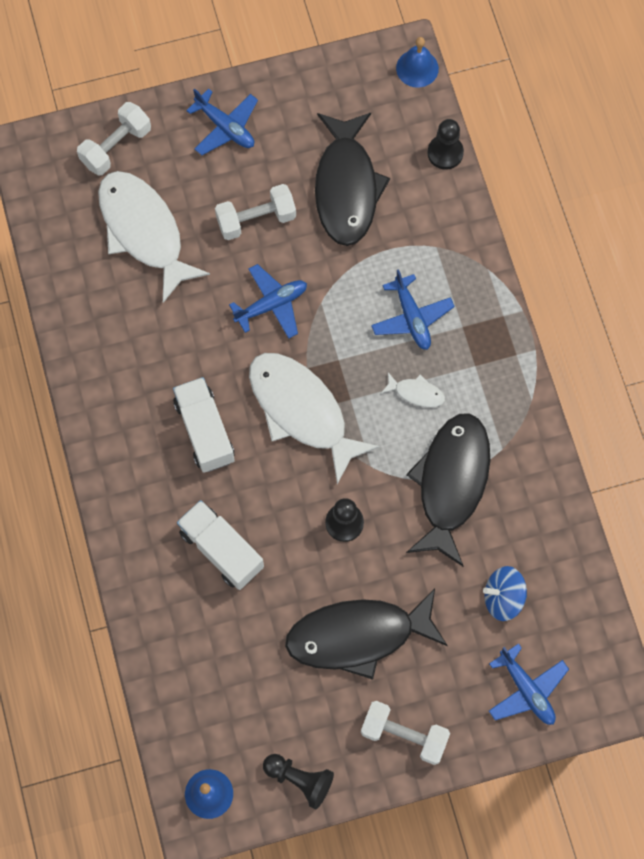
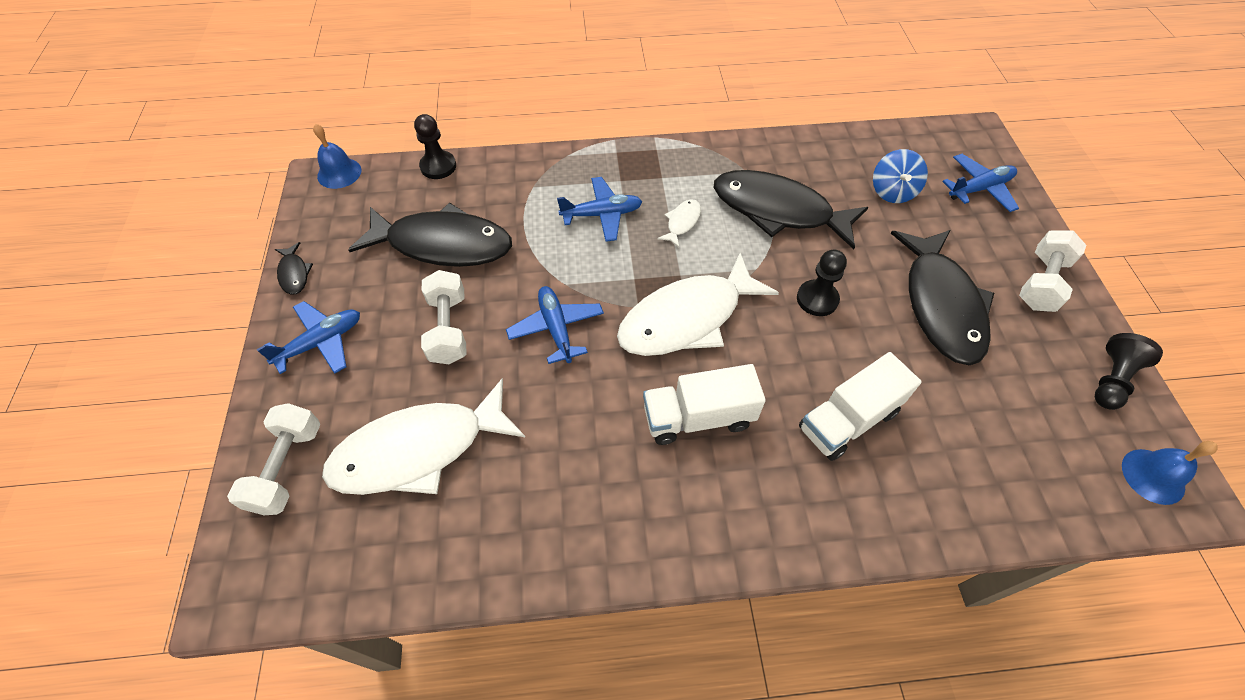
camera: 80 degrees left, 15 degrees down
white dumbbell [77,102,151,175] -> white dumbbell turned 45 degrees clockwise [227,403,320,515]
none -> black fish [275,242,313,295]

